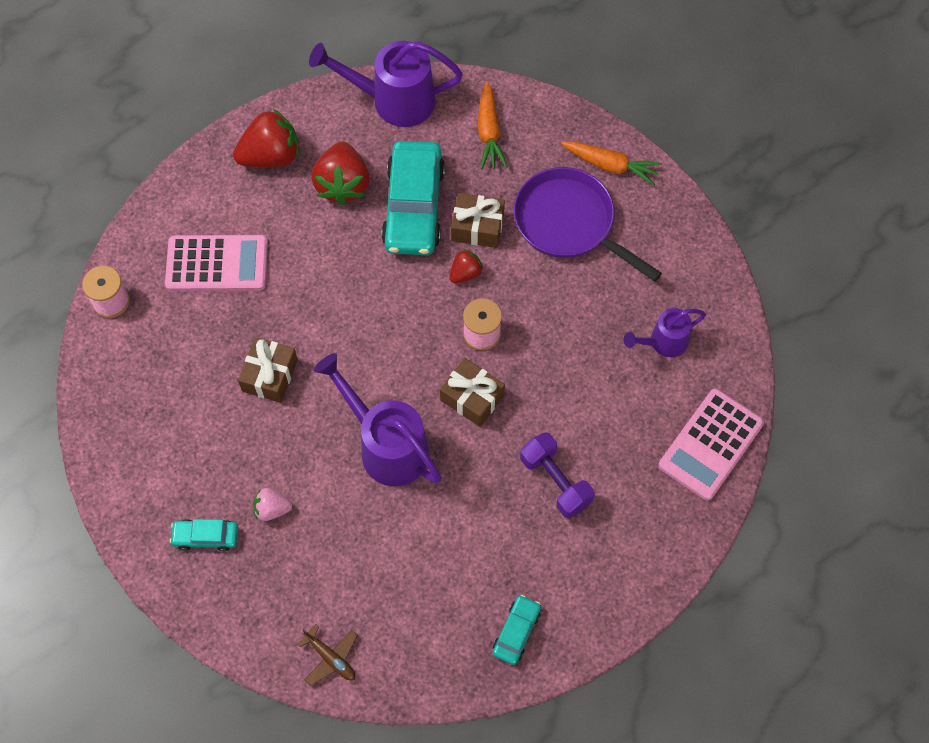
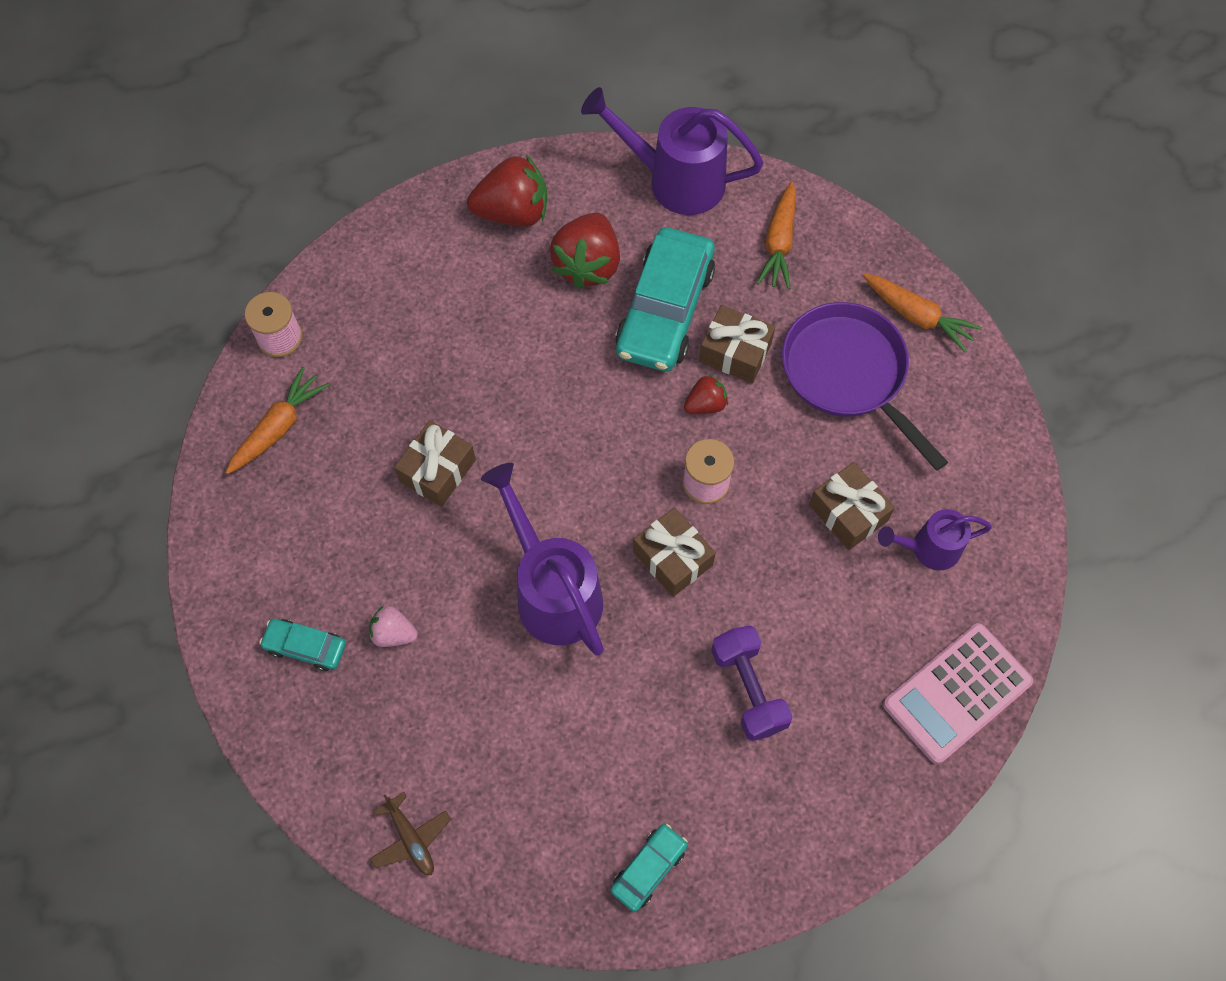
camera: 15 degrees right, 0 degrees up
pink calculator [165,235,268,291] -> none
none -> orange carrot [225,367,329,474]
none -> brown gift [809,462,895,550]

